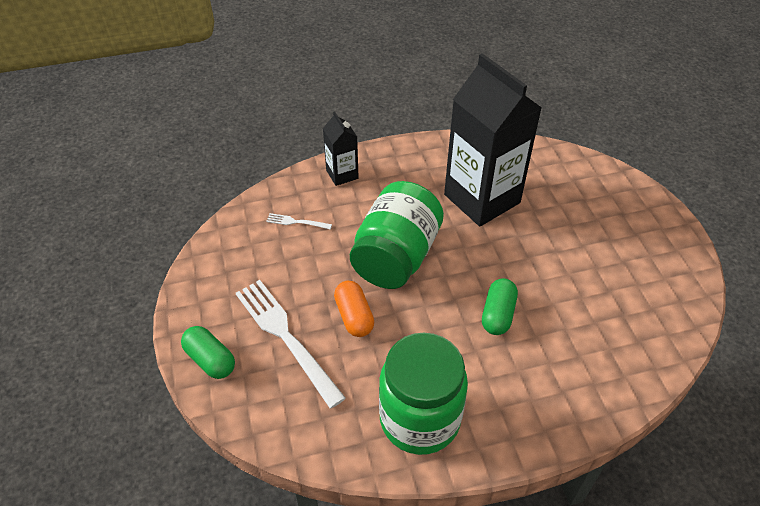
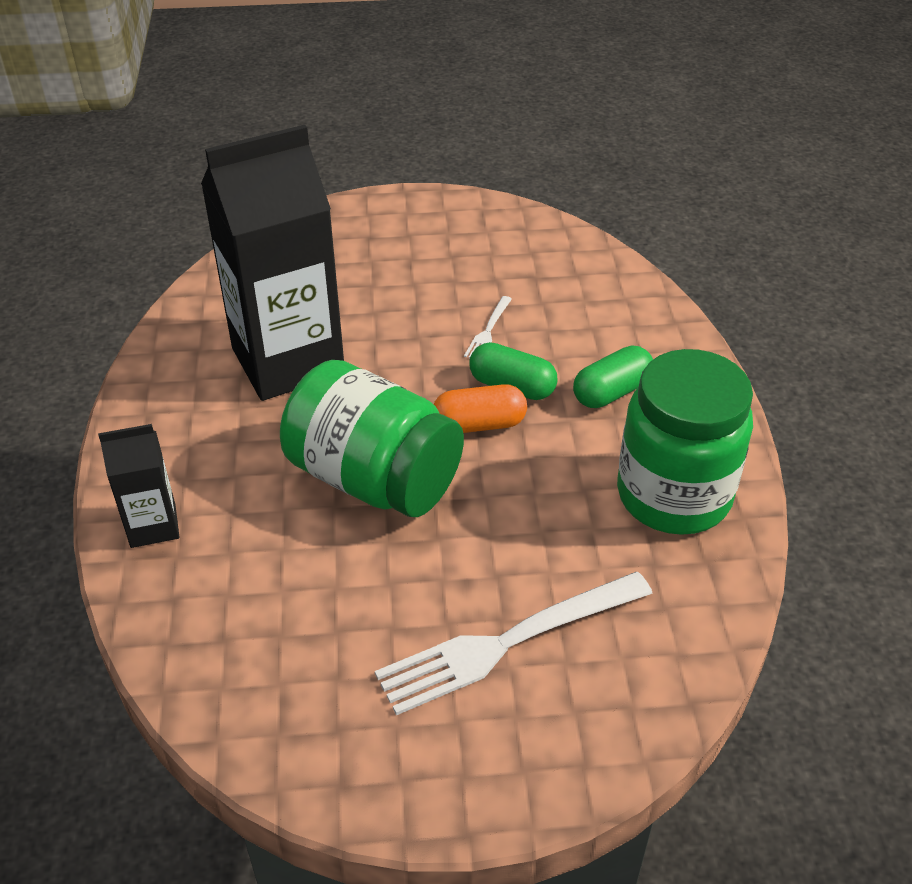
camera: 80 degrees left, 5 degrees down
green capsule [181,326,235,379] -> green capsule moved to [573,345,653,408]
white fork [266,213,332,230] -> white fork moved to [464,296,512,358]
orange capsule [334,281,374,337] -> orange capsule moved to [434,384,527,433]

